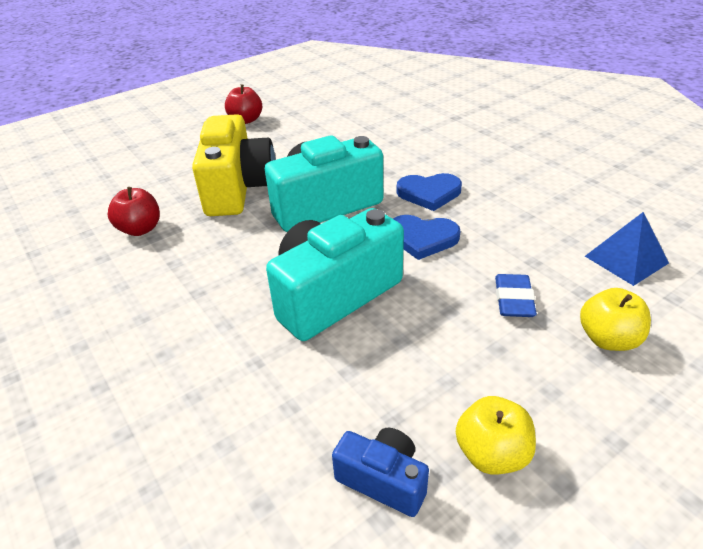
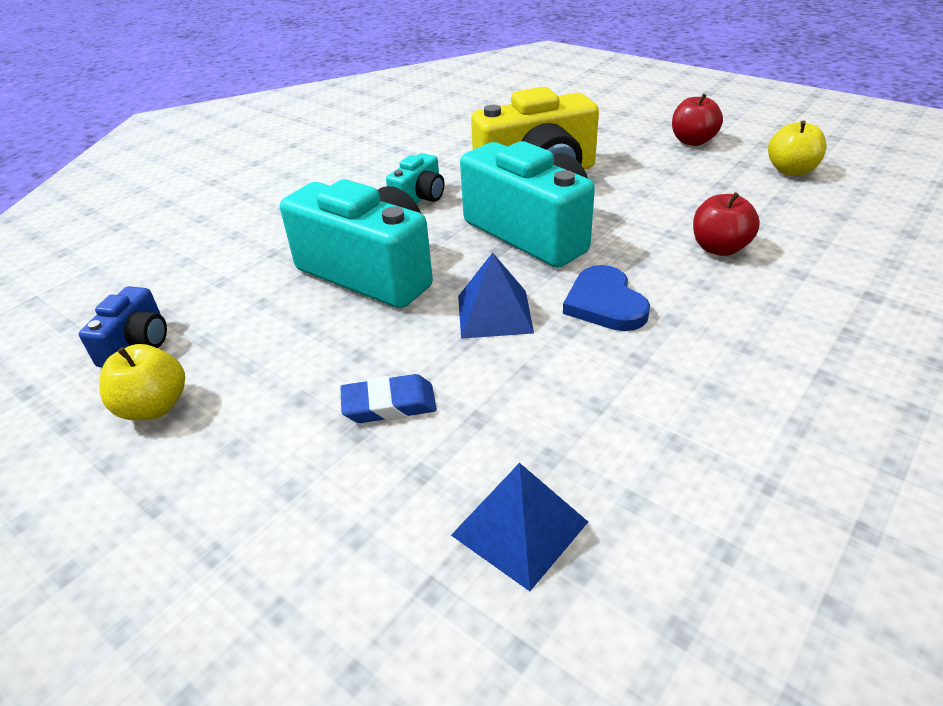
camera: 75 degrees right, 0 degrees up
red apple [108,187,160,236] -> red apple moved to [693,192,760,256]
blue heart [393,215,460,260] -> blue pyramid [458,253,534,339]
yellow apple [580,288,651,351] -> yellow apple moved to [768,120,827,176]
none -> turquoise camera [386,153,445,204]

